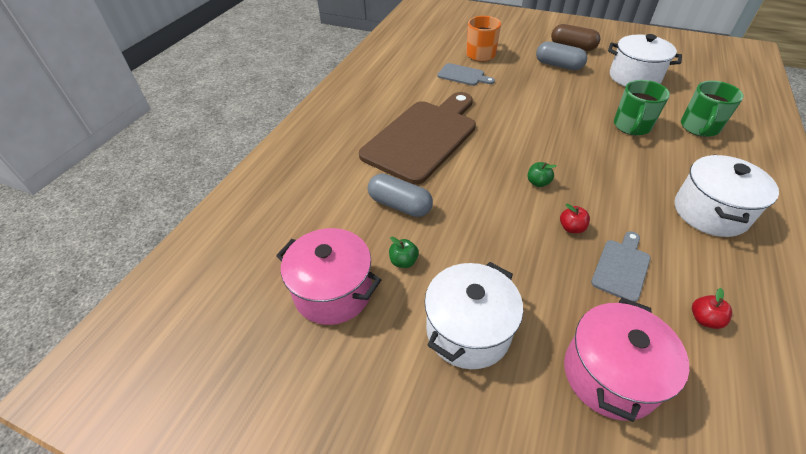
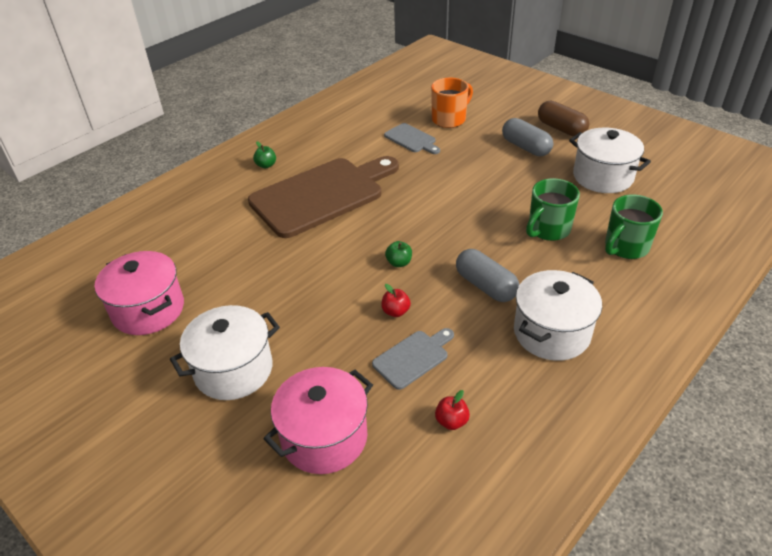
camera: 20 degrees right, 5 degrees down
grey capsule [368,173,433,217] -> grey capsule moved to [456,249,519,302]
green apple [389,237,419,268] -> green apple moved to [253,142,276,168]

